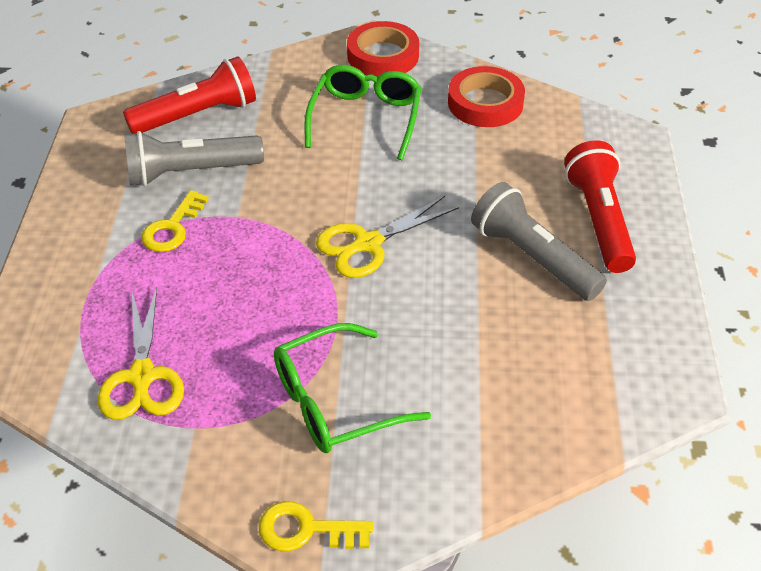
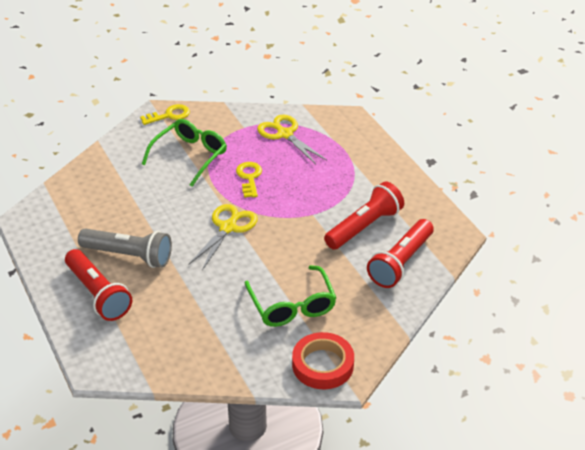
camera: 150 degrees right, 5 degrees down
grey flashlight [124,131,264,186] -> red flashlight [324,182,404,250]
yellow key [141,190,209,252] -> yellow key moved to [236,162,262,198]
red tape [448,66,525,127] -> none

